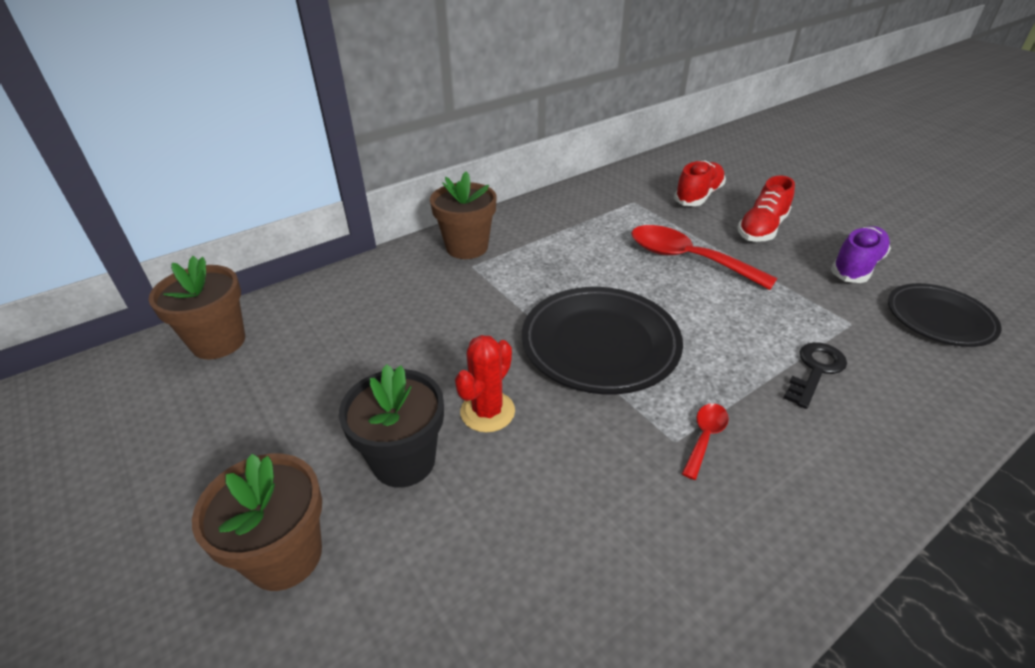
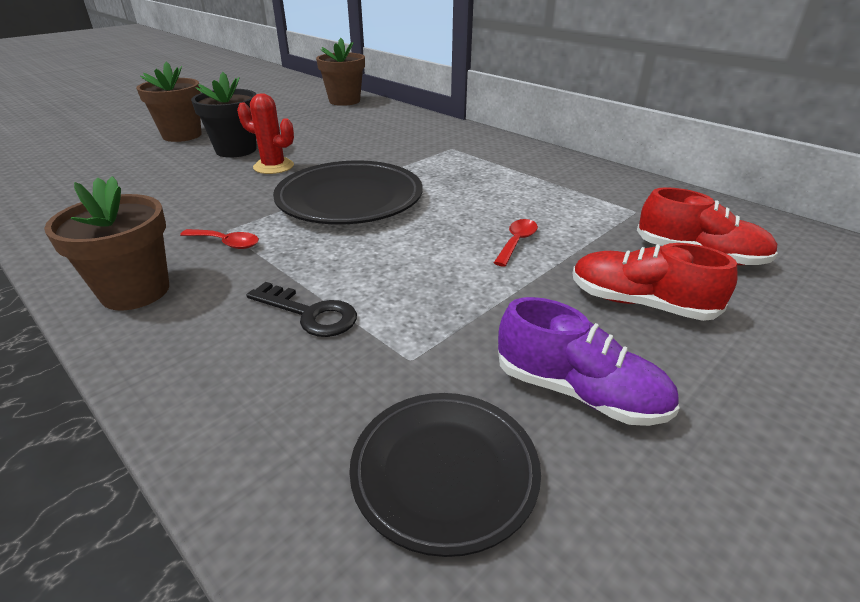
camera: 80 degrees right, 5 degrees down
brown flower pot [430,172,497,259] -> brown flower pot moved to [44,176,169,311]
red spoon [631,225,778,290] -> red spoon [494,219,538,267], size x0.47

